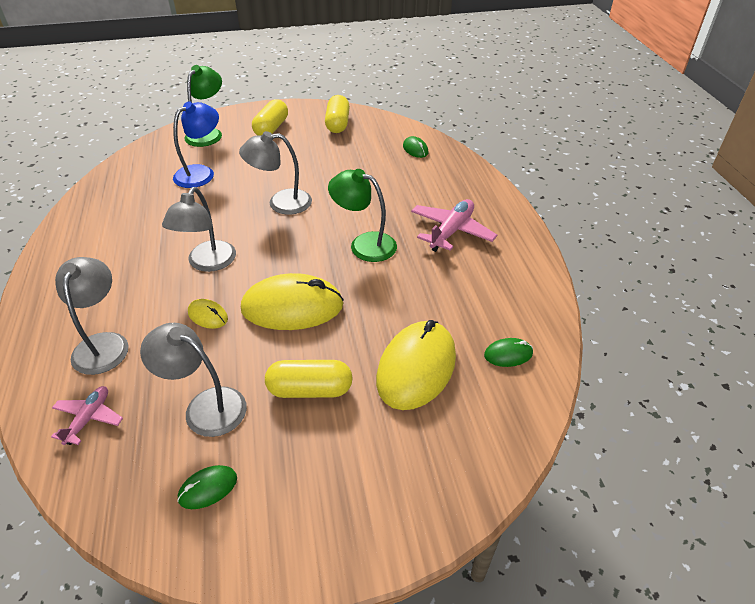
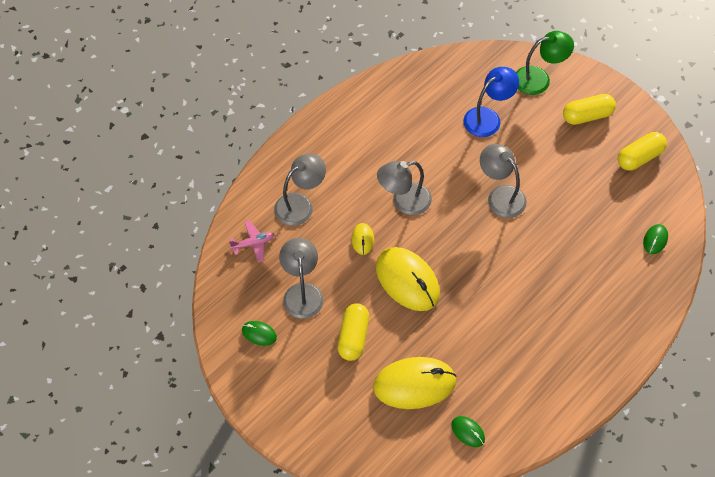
camera: 55 degrees right, 15 degrees up
blue lamp [173,101,219,188] -> blue lamp turned 45 degrees counterclockwise [463,67,519,137]
yellow capsule [265,360,353,398] -> yellow capsule turned 45 degrees clockwise [338,303,369,361]
green lamp [328,169,397,262] -> none
pink plane [411,199,497,252] -> none

